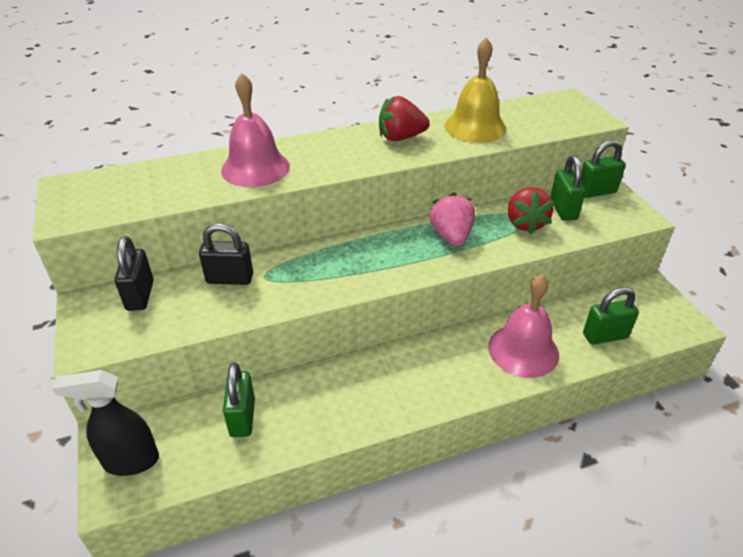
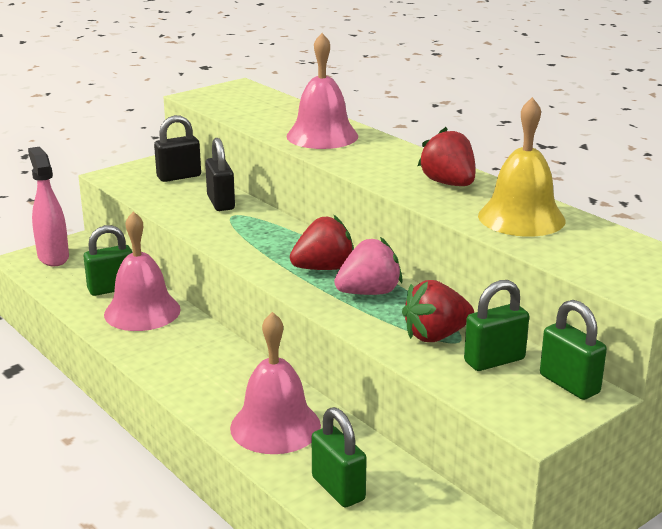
camera: 70 degrees right, 15 degrees down
black spray bottle [52,370,159,476] -> pink spray bottle [28,147,69,266]
none -> pink bell [104,211,181,331]
none -> red strawberry [290,215,354,270]

